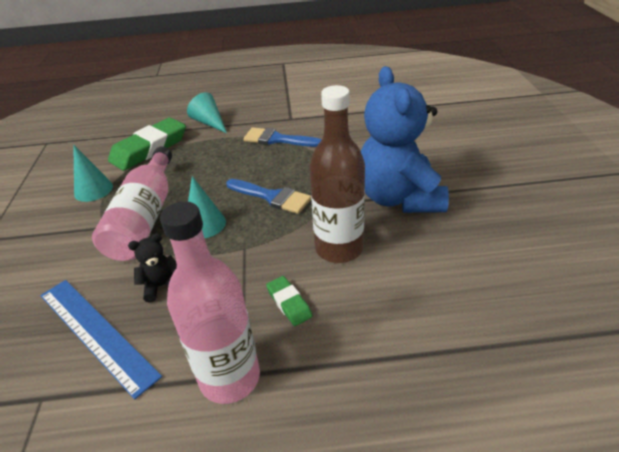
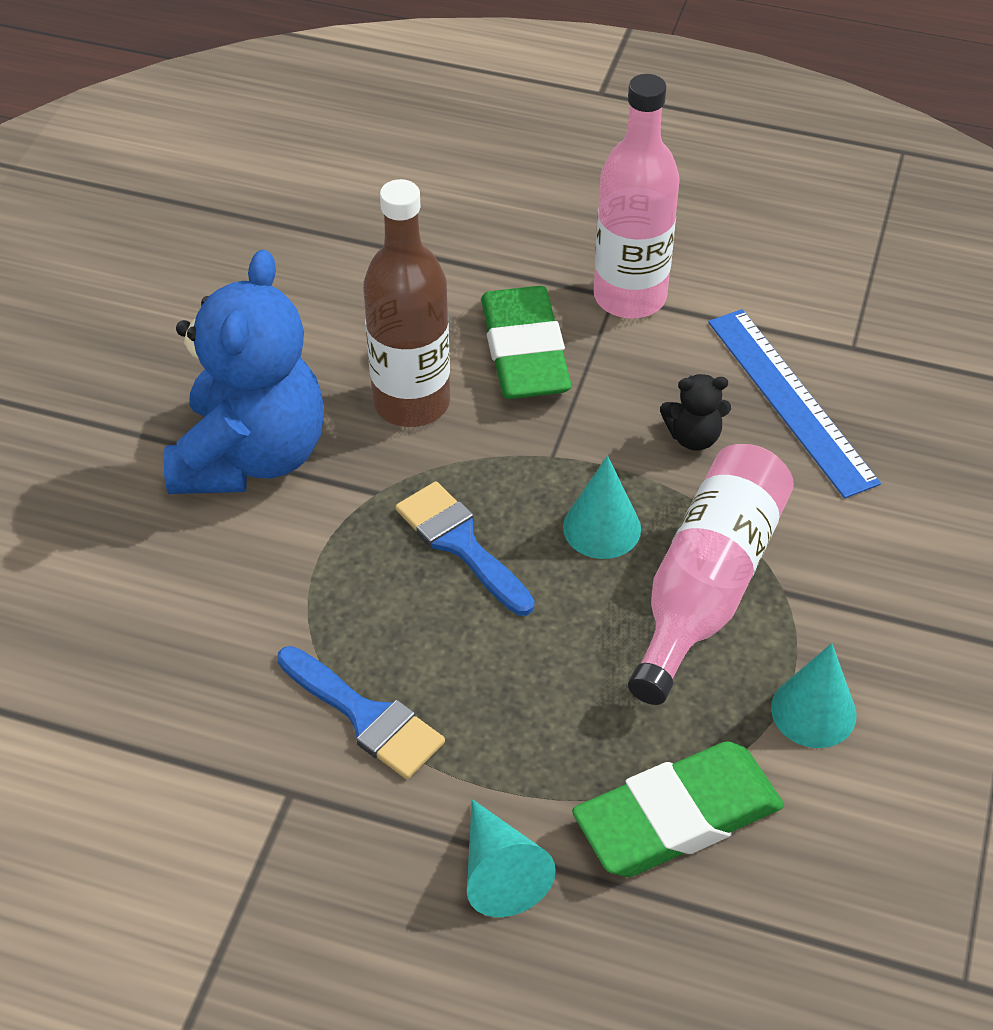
camera: 160 degrees left, 10 degrees up
green eraser [266,276,312,326] -> green eraser [481,286,572,399], size x2.08

